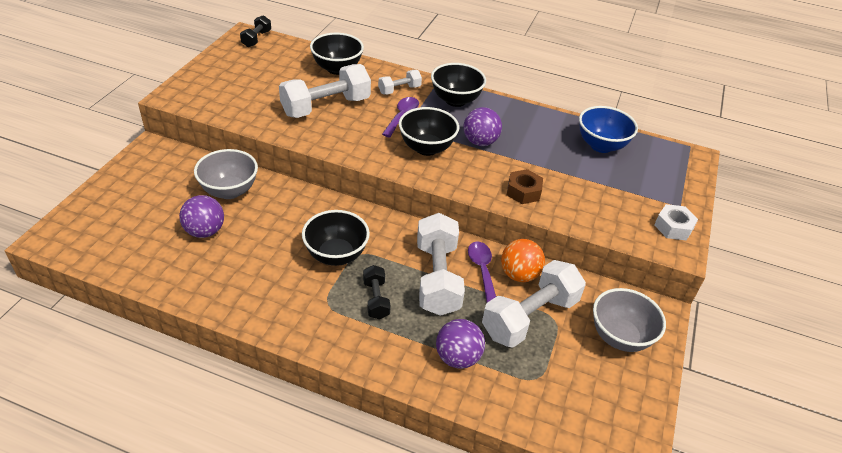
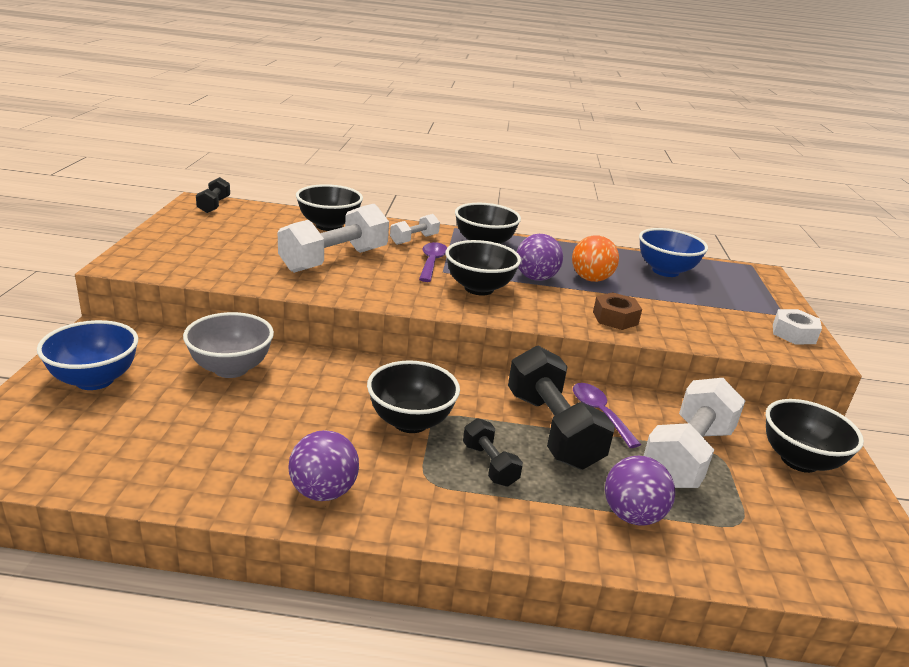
camera: 15 degrees left, 15 degrees down
purple ball [179,195,224,238] -> purple ball moved to [288,430,359,501]
white dumbbell [417,213,465,316] -> black dumbbell [508,346,615,470]
orange ball [501,239,545,282] -> orange ball moved to [572,235,619,282]
grey bowl [593,288,666,352] -> black bowl [766,399,864,473]
none -> blue bowl [37,320,138,390]

